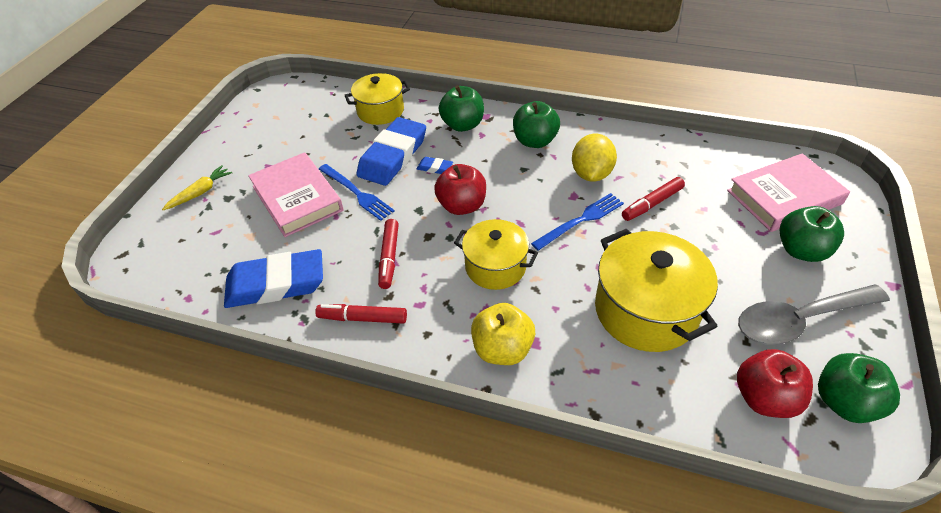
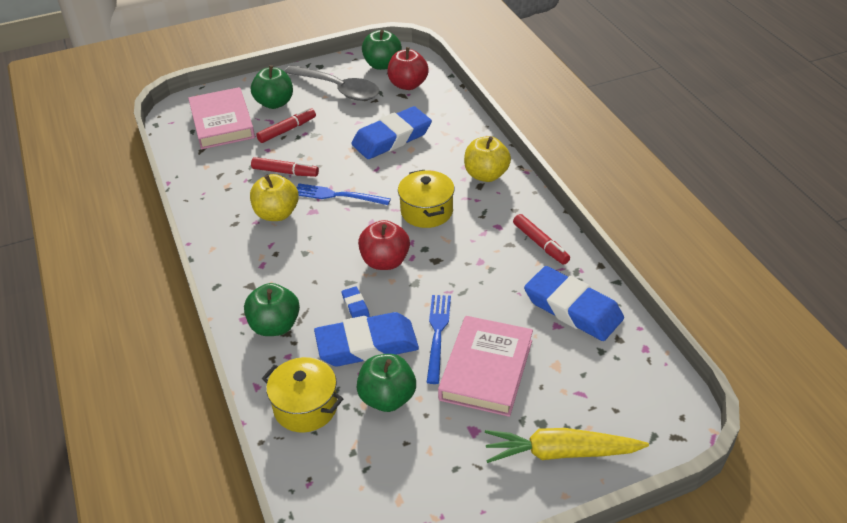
camera: 130 degrees left, 5 degrees down
yellow carrot [162,165,232,210] -> yellow carrot [485,428,649,463], size x1.68
red marker [378,219,399,289] -> red marker moved to [256,108,316,143]
green apple [513,101,560,148] -> green apple moved to [356,354,416,412]
yellow lemon [572,134,617,182] -> yellow apple [250,174,299,221]
yellow pot [595,228,718,352] -> blue eraser [351,106,432,159]
pink book [727,153,850,232] -> pink book turned 45 degrees clockwise [188,87,255,149]

